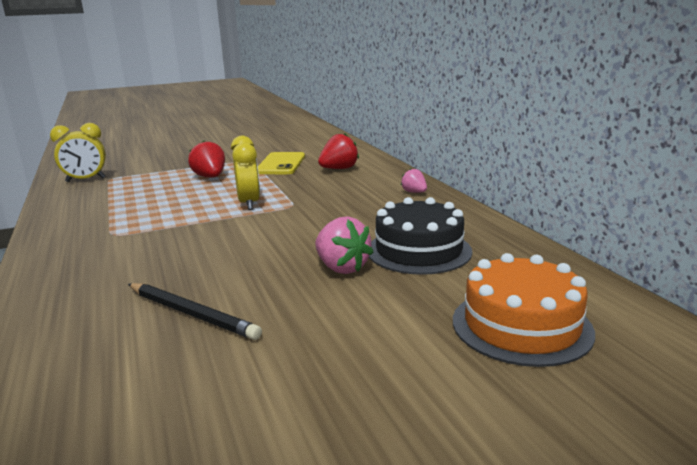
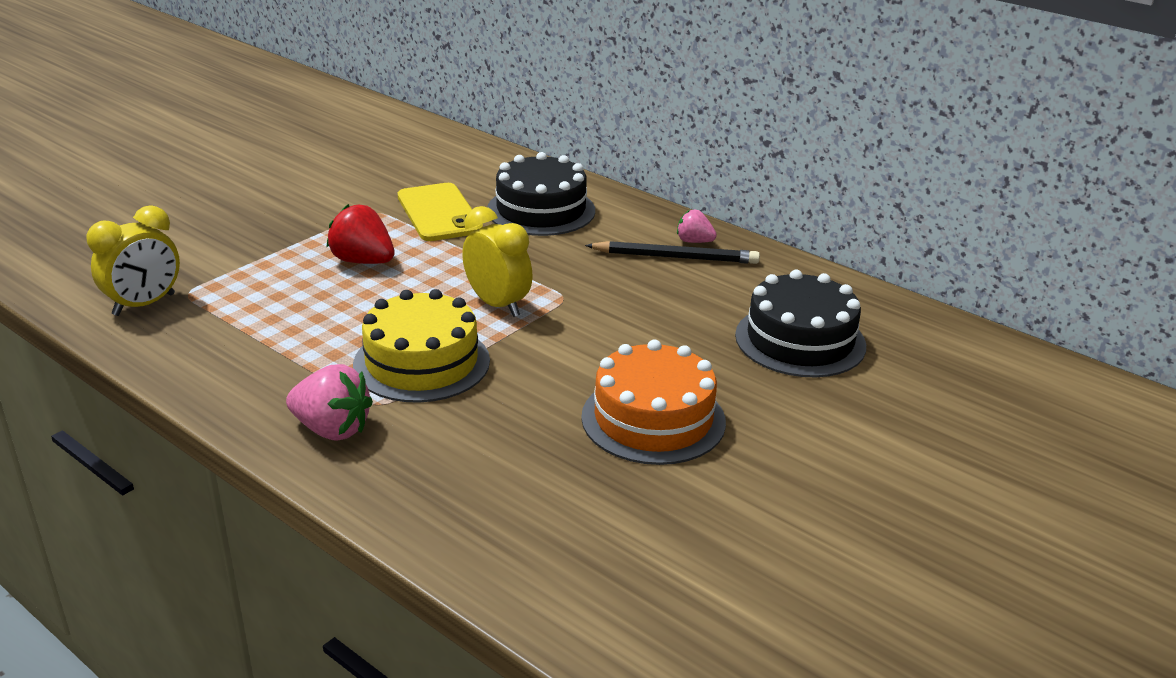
camera: 30 degrees left, 10 degrees up
black pencil [128,283,262,340] -> black pencil moved to [585,241,760,264]
pink strawberry [315,217,374,274] -> pink strawberry moved to [286,364,373,441]
red strawberry [318,133,359,169] -> black cake [487,152,595,236]
orange cake [453,253,595,367] -> orange cake moved to [581,339,726,465]
none -> yellow cake [353,289,490,403]

